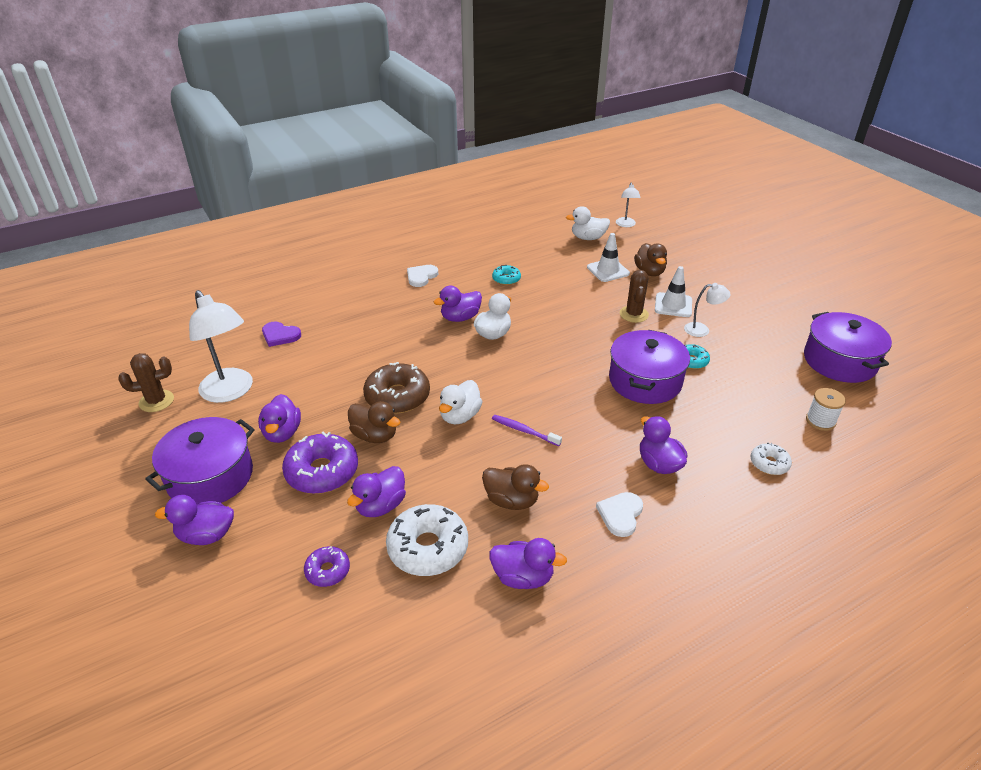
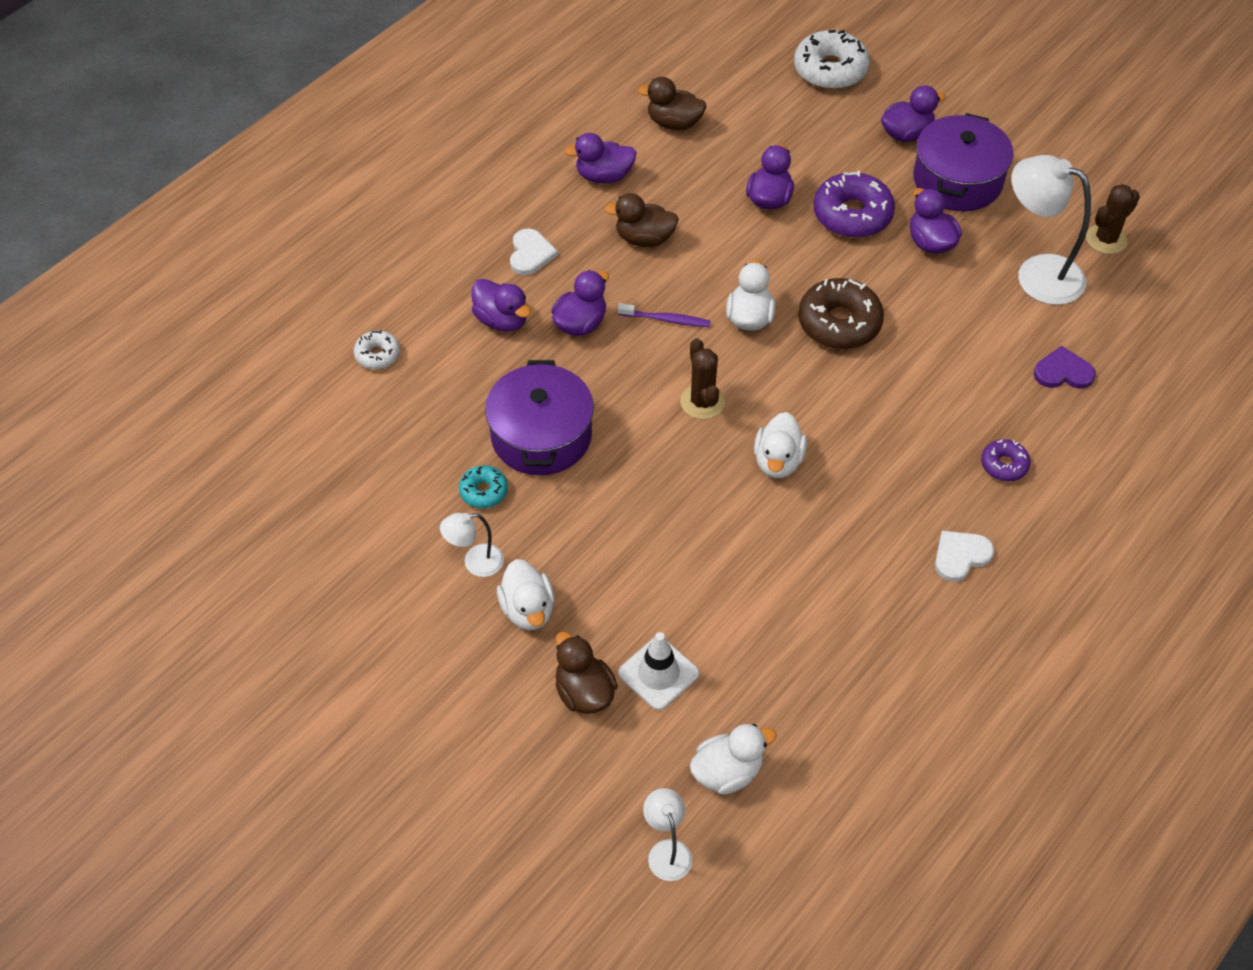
camera: 160 degrees right, 15 degrees up
purple donut [304,546,350,587] -> purple donut moved to [981,439,1030,481]
brown duck [348,401,400,443] -> brown duck moved to [638,77,707,130]
white donut [386,504,468,576] -> white donut moved to [794,30,870,89]
white heart [407,265,438,287] -> white heart turned 135 degrees counterclockwise [935,531,994,582]
purple duck [434,286,482,322] -> purple duck moved to [551,270,609,336]
turquoise donut [492,264,521,285] -> none
brown cactus [620,270,649,323] -> brown cactus moved to [680,338,725,419]
white traffic cone [655,266,692,317] -> white duck [497,559,555,630]
purple pot [804,312,892,383] -> none
white spool [806,388,846,431] -> none

